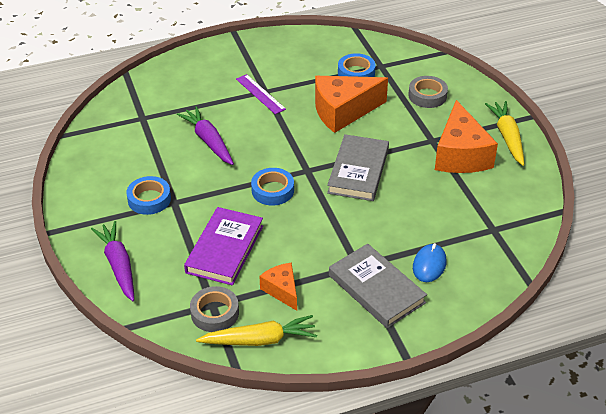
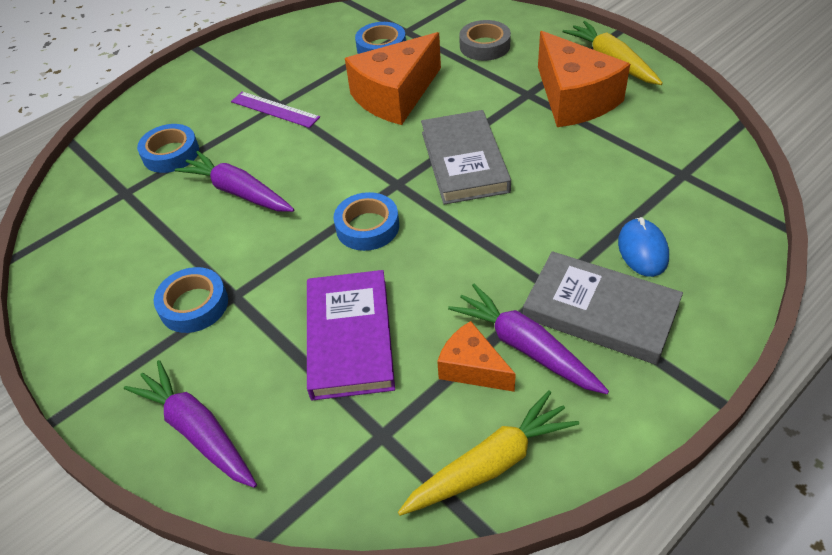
camera: 20 degrees left, 5 degrees up
grey tape [190,286,239,332] -> none
none -> blue tape [137,124,199,173]
none -> purple carrot [448,284,609,394]

